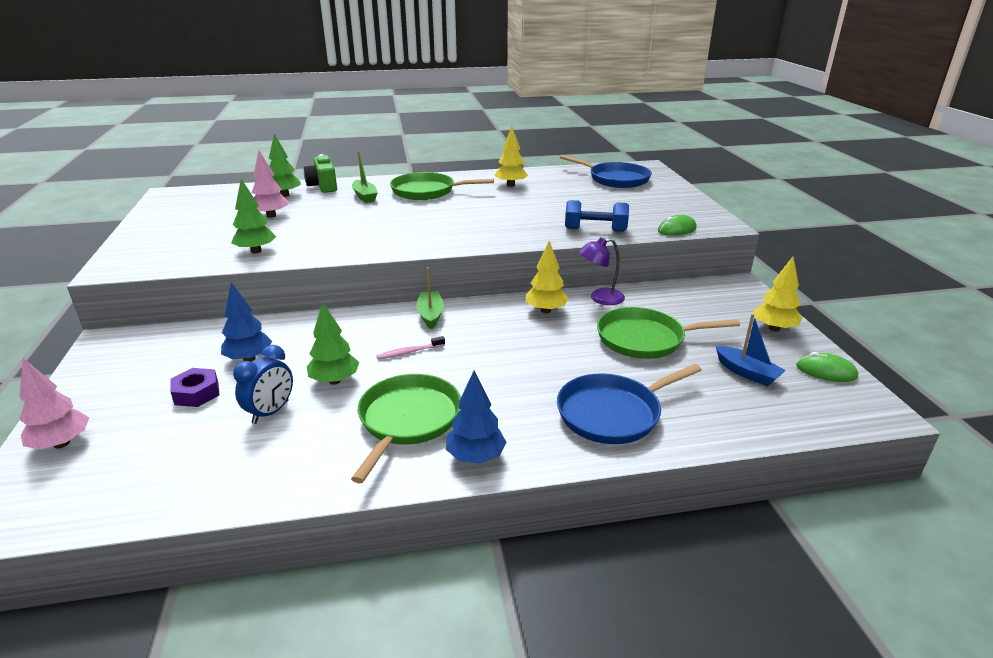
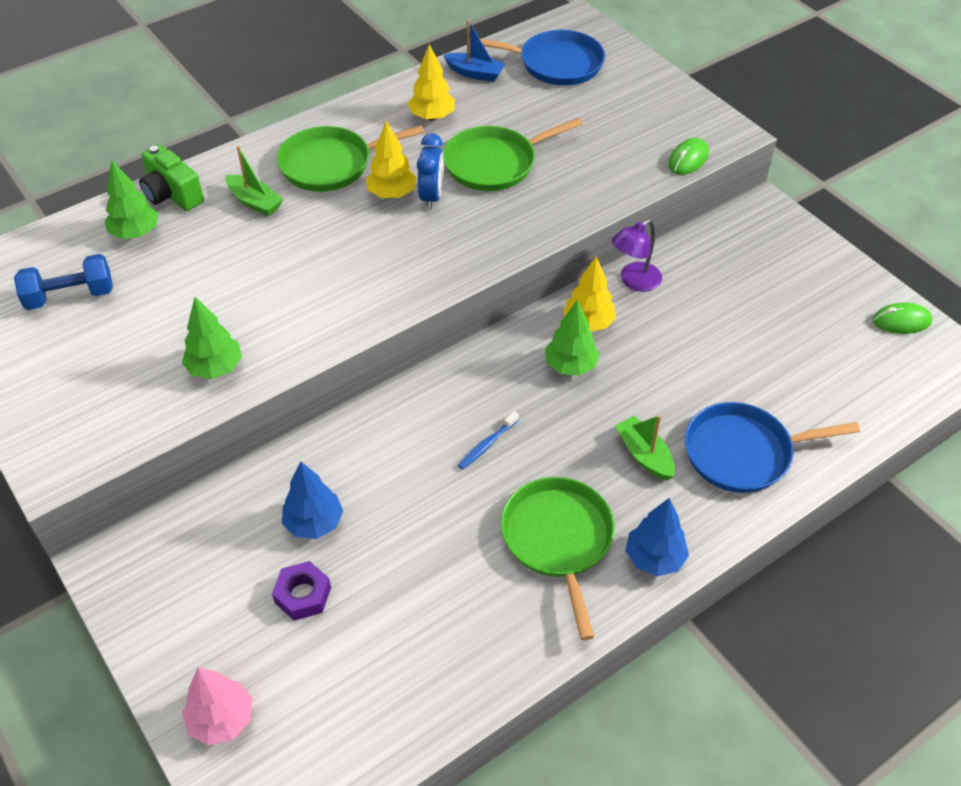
camera: 25 degrees left, 20 degrees up
blue clock [233,345,293,424] -> blue clock moved to [417,133,444,210]
pink tree [252,151,288,218] -> none
green tree [307,301,359,384] -> green tree moved to [545,300,600,376]
pink toothbrush [376,336,445,360] -> blue toothbrush [458,411,519,469]
green boat [416,267,444,329] -> green boat moved to [615,415,675,481]
blue pan [557,364,702,444] -> blue pan turned 45 degrees clockwise [685,402,860,493]
blue dumbbell [565,200,629,232] -> blue dumbbell moved to [14,254,113,310]
green pan [597,307,740,359] -> green pan moved to [443,118,583,191]
blue boat [716,314,786,386] -> blue boat moved to [443,20,505,82]
yellow tree [754,257,802,332] -> yellow tree moved to [365,121,417,198]

